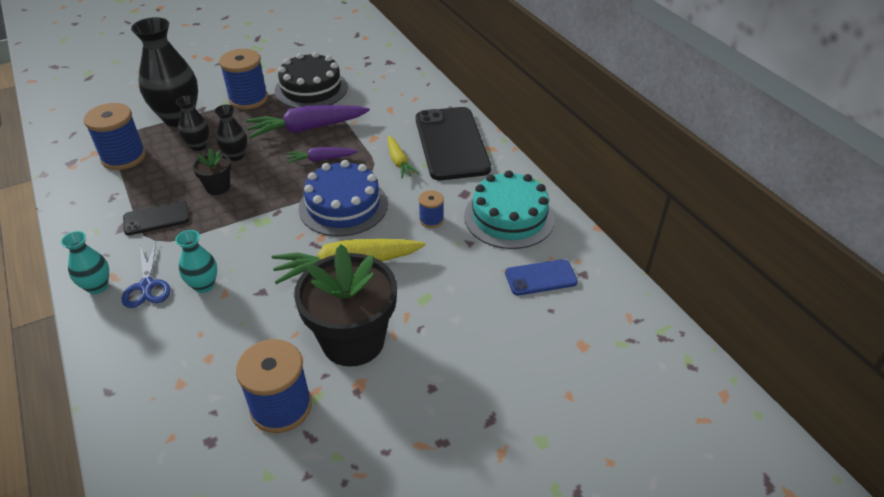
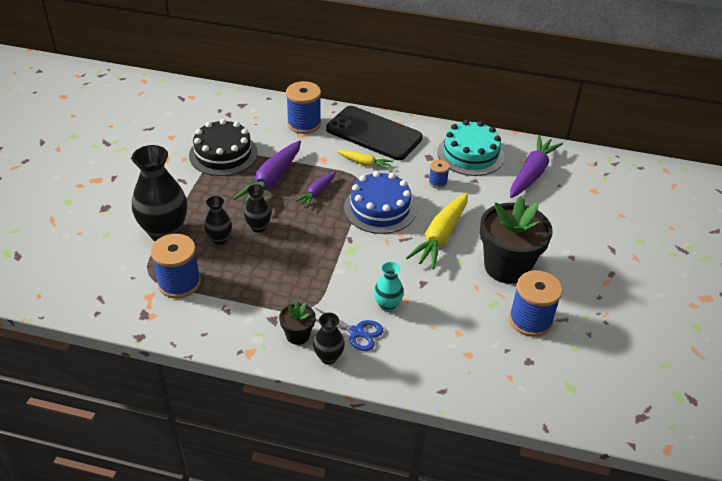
camera: 50 degrees left, 0 degrees up
turquoise vase [61,231,109,294] -> black vase [313,313,345,364]
black phone [123,201,189,236] -> none
black flower pot [192,148,231,195] -> black flower pot moved to [279,301,315,345]
blue spool [219,49,268,110] -> blue spool moved to [286,81,321,134]
blue phone [505,259,578,295] -> purple carrot [510,135,563,198]

